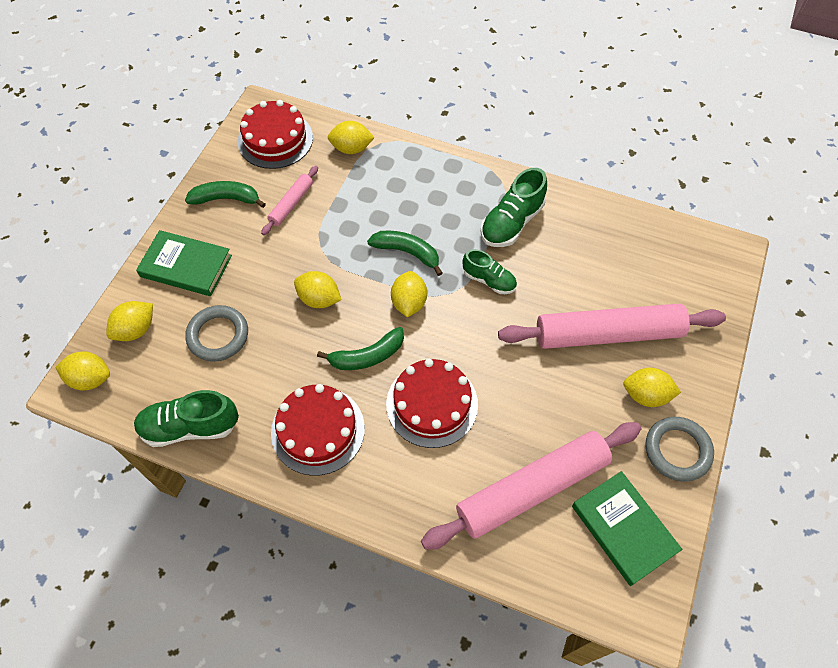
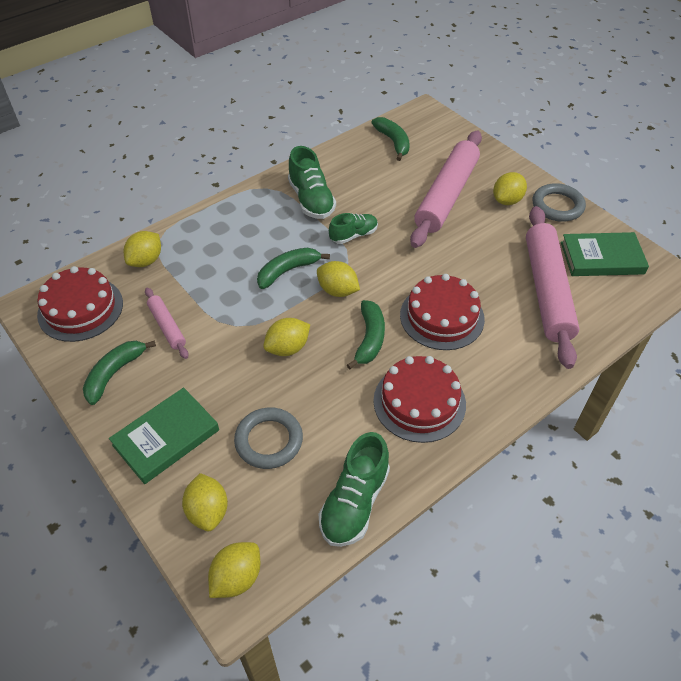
camera: 60 degrees left, 10 degrees down
none -> green banana [371,117,410,161]

